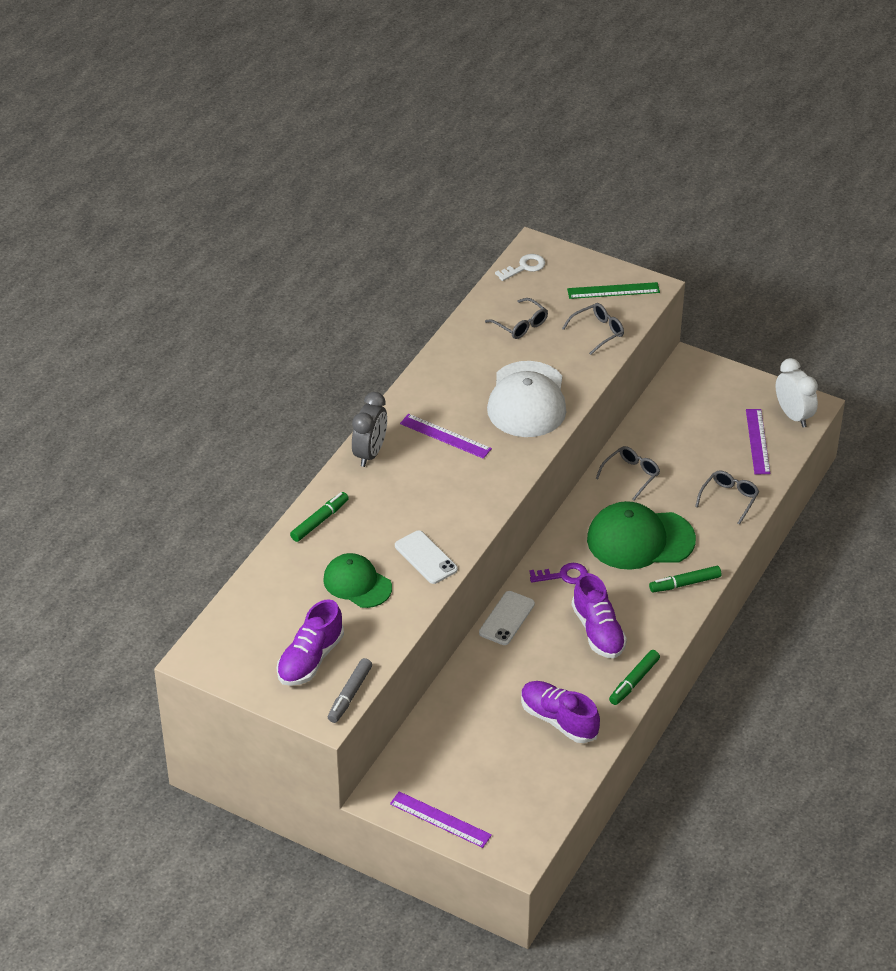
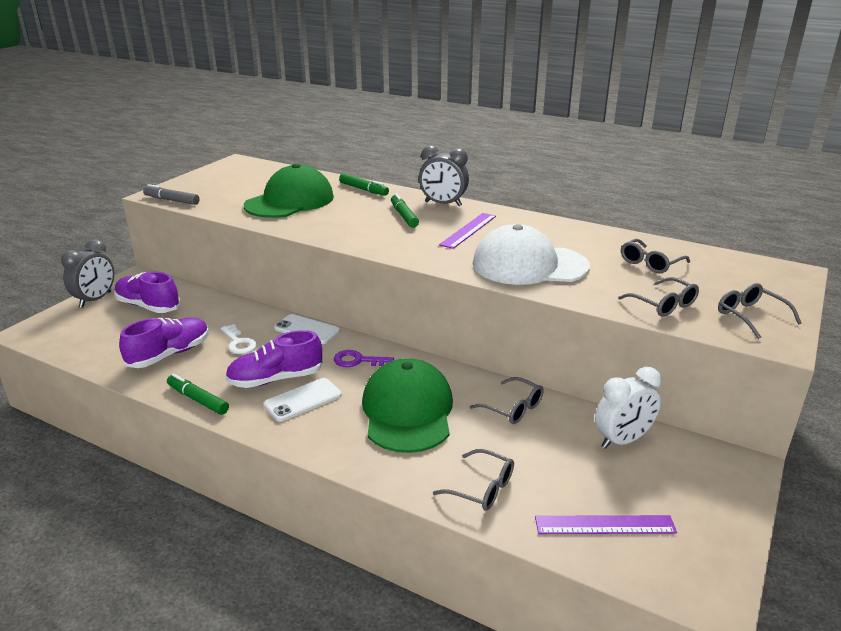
camera: 90 degrees right, 15 degrees down
purple shoe [277,599,344,686] -> purple shoe moved to [114,272,181,313]
green cap [323,553,392,608] -> green cap [244,164,334,218], size x1.57
purple ruler [390,791,492,848] -> grey clock [61,239,114,308]
white phone [395,530,458,584] -> white phone moved to [263,378,342,422]
white key [495,254,545,281] -> white key moved to [221,324,257,354]
purple key [529,563,588,584] -> purple key turned 105 degrees clockwise [334,350,394,367]
green ruler [567,282,660,299] -> grey glasses [718,283,801,339]
green marker [649,566,721,592] -> green marker moved to [391,193,419,228]
white clock [775,358,818,427] -> white clock moved to [595,367,662,449]

